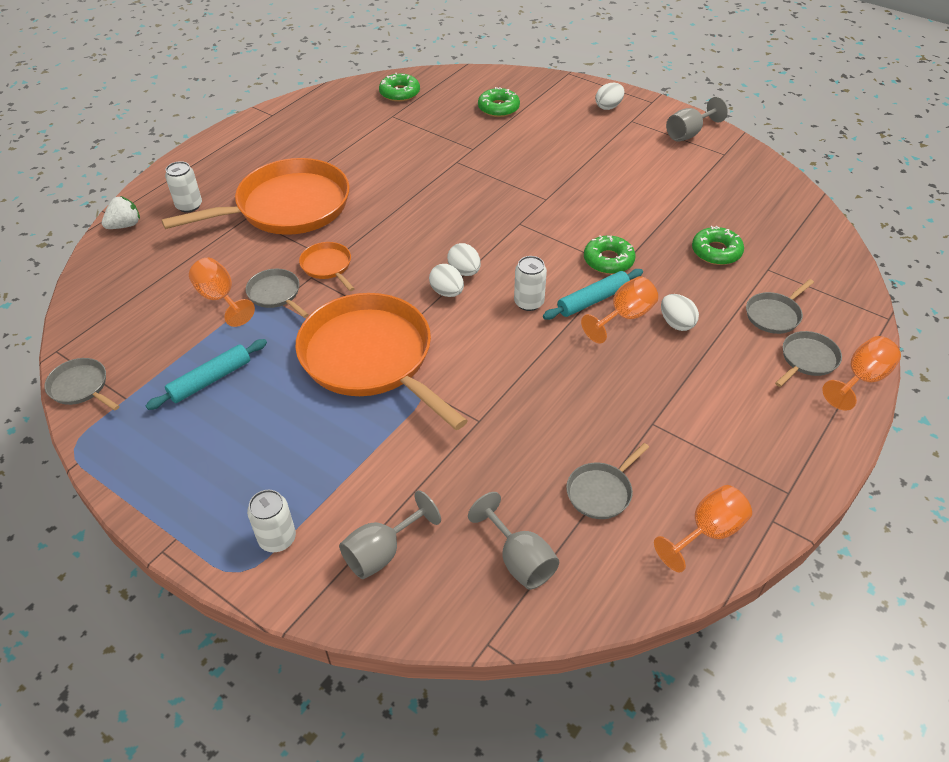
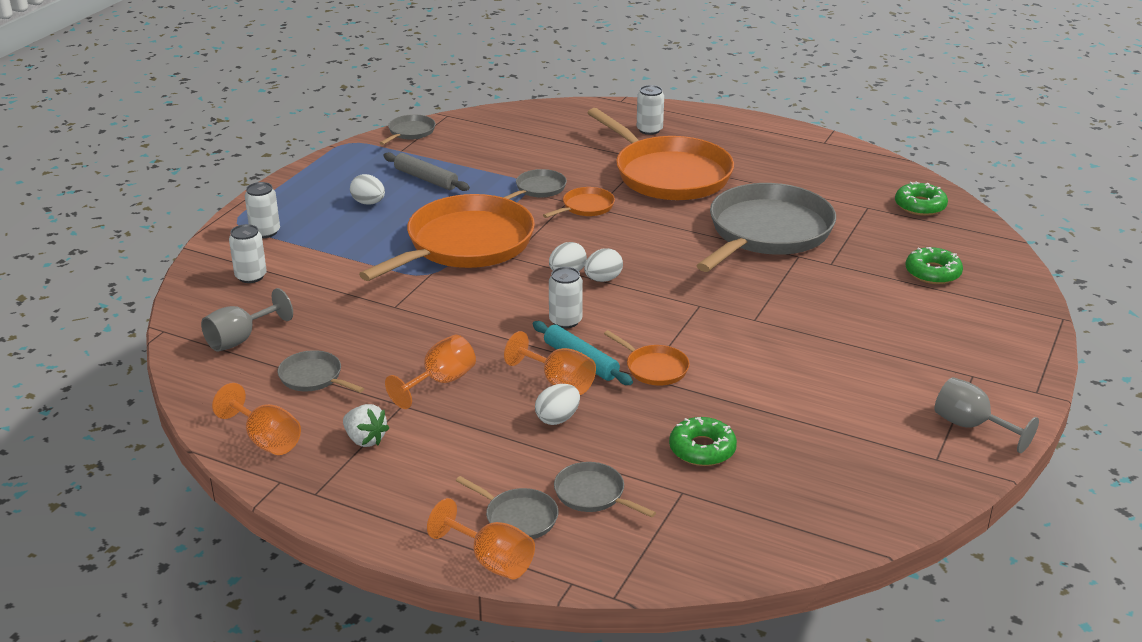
camera: 80 degrees right, 15 degrees down
white strawberry [102,196,140,229] -> white strawberry moved to [343,404,389,447]
turquoise rolling pin [146,339,267,410] -> grey rolling pin [383,152,470,191]
orange goblet [189,258,255,327] -> orange goblet moved to [385,335,476,409]
grey goblet [339,490,441,579] -> white can [229,224,267,283]
green donut [584,235,635,274] -> orange pan [604,330,690,385]
white egg [596,83,624,110] -> white egg moved to [350,174,385,205]
none -> grey pan [696,183,836,272]

